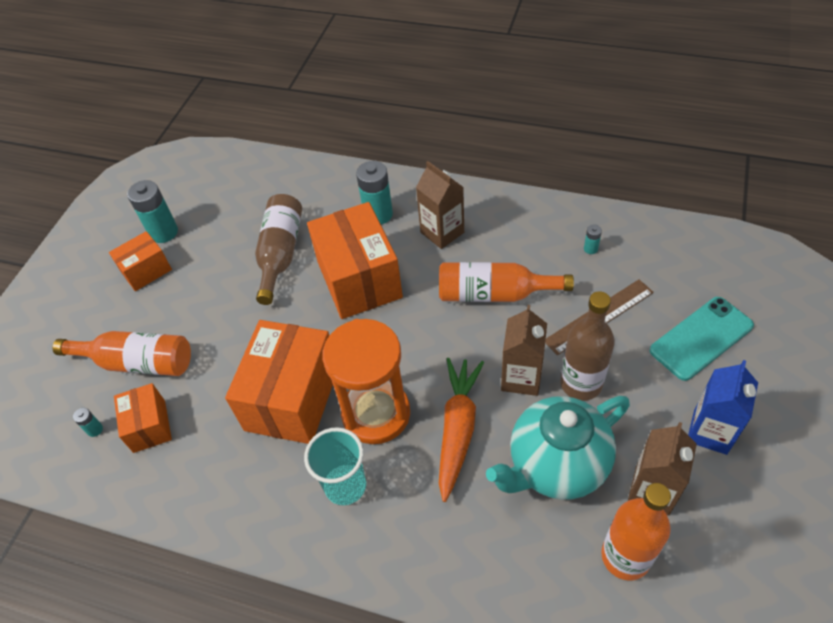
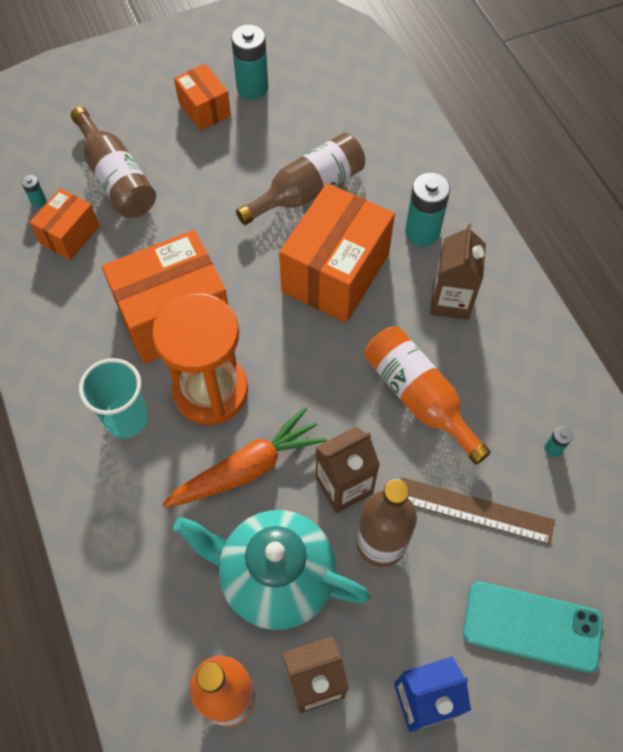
camera: 45 degrees right, 10 degrees up
orange bottle [53,331,191,376] -> brown bottle [71,107,156,218]
orange box [109,231,172,291] -> orange box turned 45 degrees clockwise [174,64,231,131]

